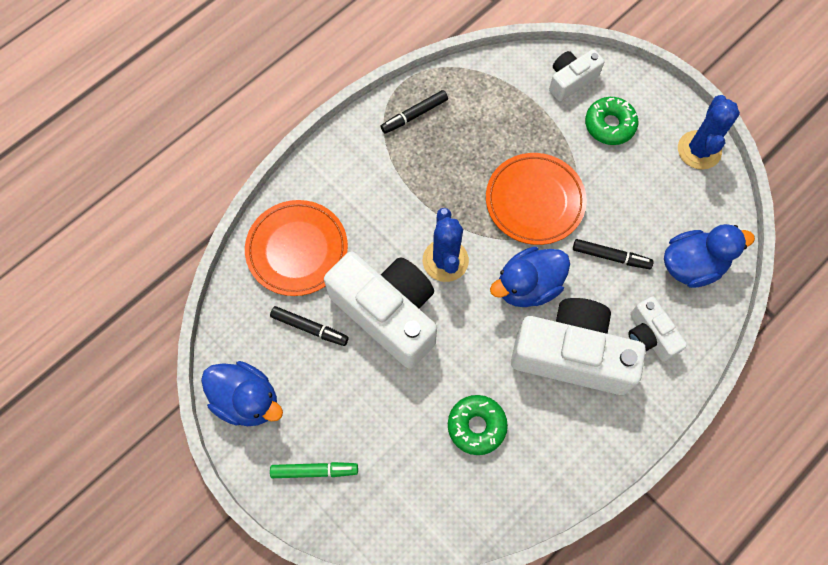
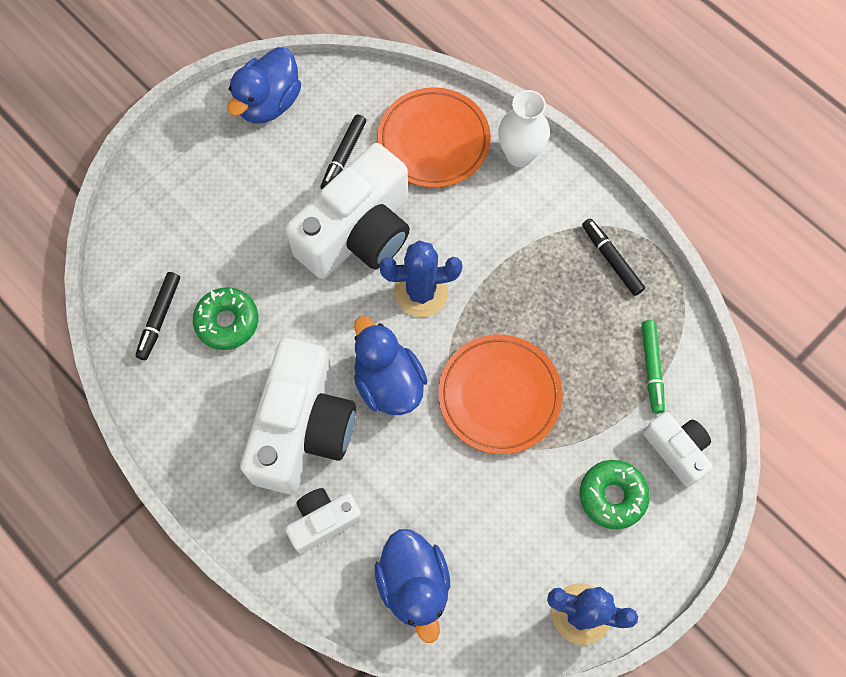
camera: 90 degrees right, 0 degrees up
green marker [270,462,358,478] -> green marker moved to [642,320,665,414]
black marker [573,239,654,269] -> black marker moved to [135,272,180,360]
none -> white vase [498,90,550,167]

